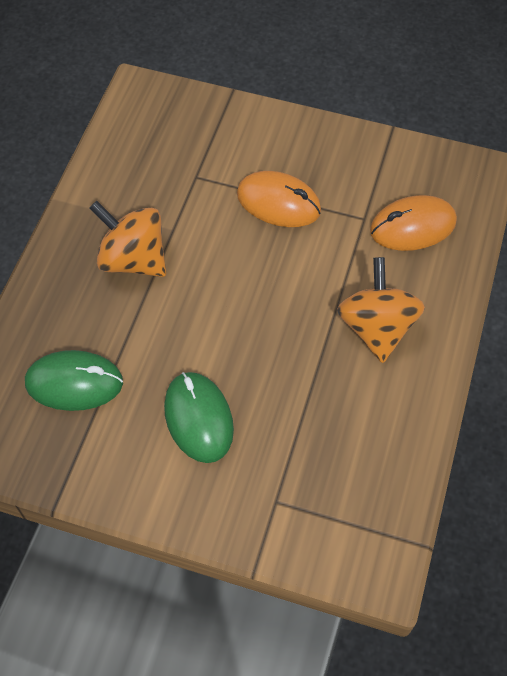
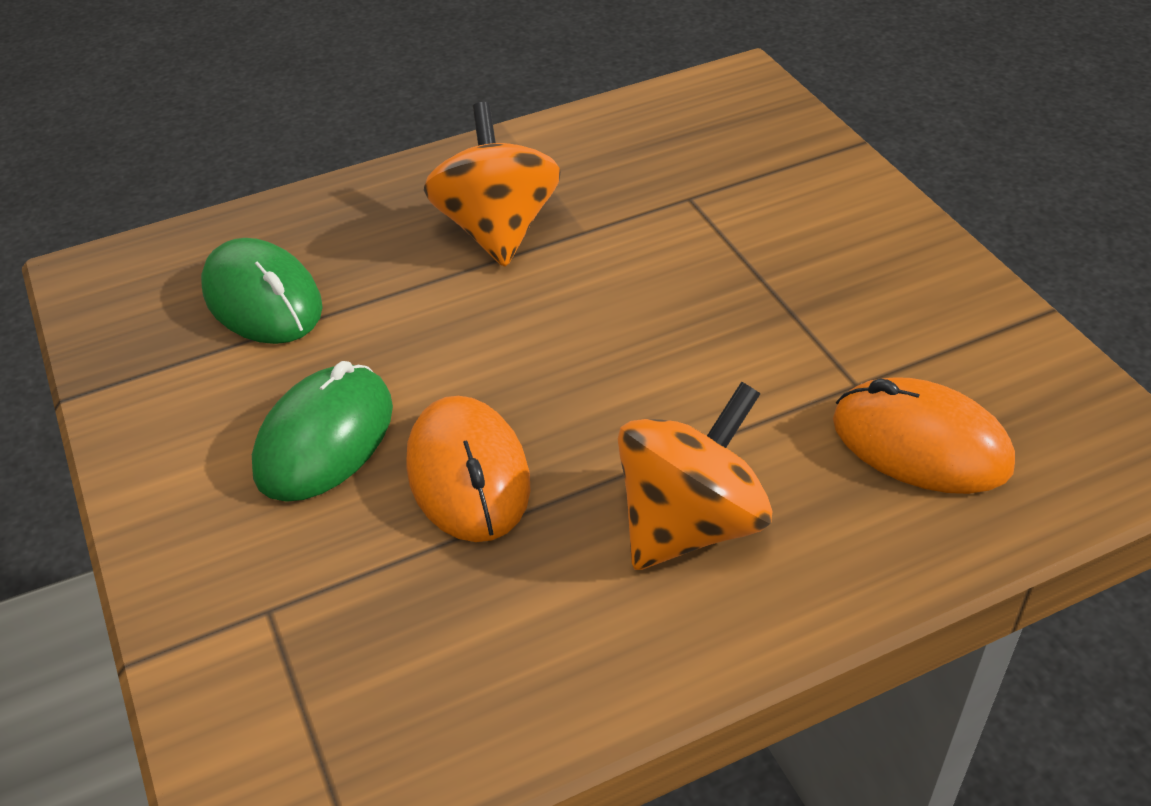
camera: 50 degrees right, 15 degrees down
orange mouse [237,171,321,227] -> orange mouse moved to [406,396,530,542]

